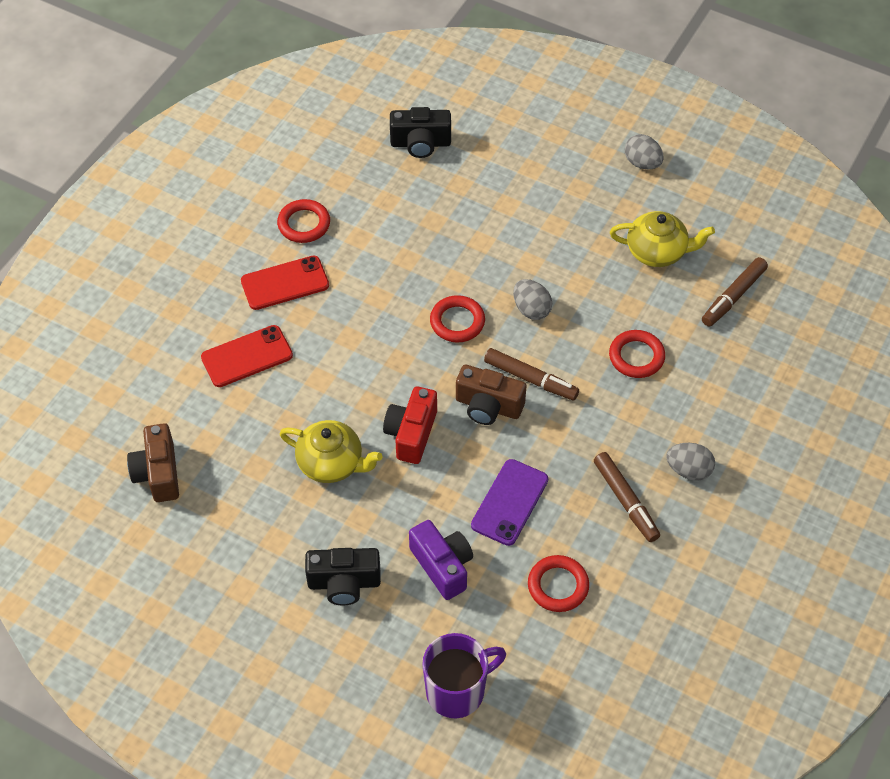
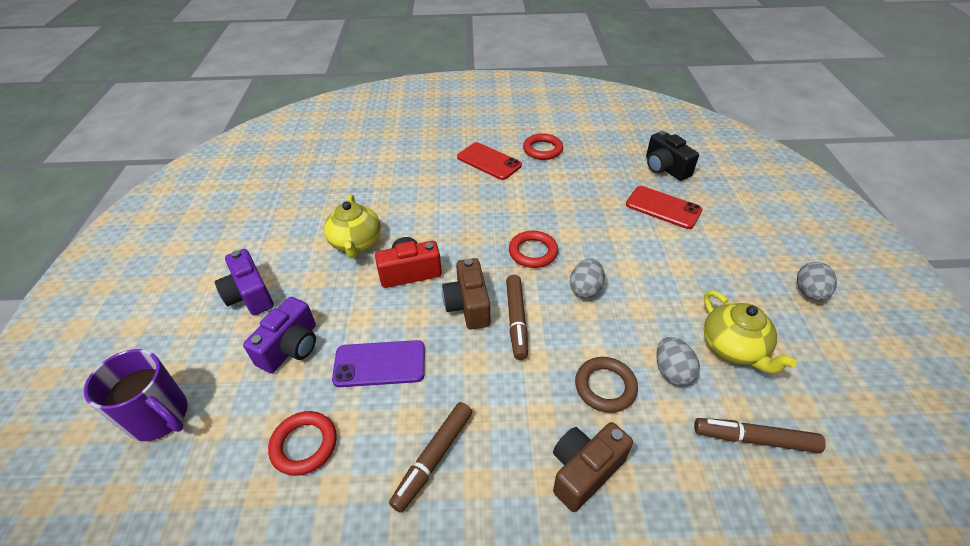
camera: 60 degrees right, 10 degrees down
brown camera [127,423,179,502] -> brown camera moved to [553,422,633,512]
red phone [201,325,293,387] -> red phone moved to [626,186,703,229]
black camera [305,548,381,605] -> purple camera [215,249,274,315]
red ring [609,330,665,378] -> brown ring [575,357,638,413]
grey egg [666,443,715,481] -> grey egg moved to [656,337,700,386]

